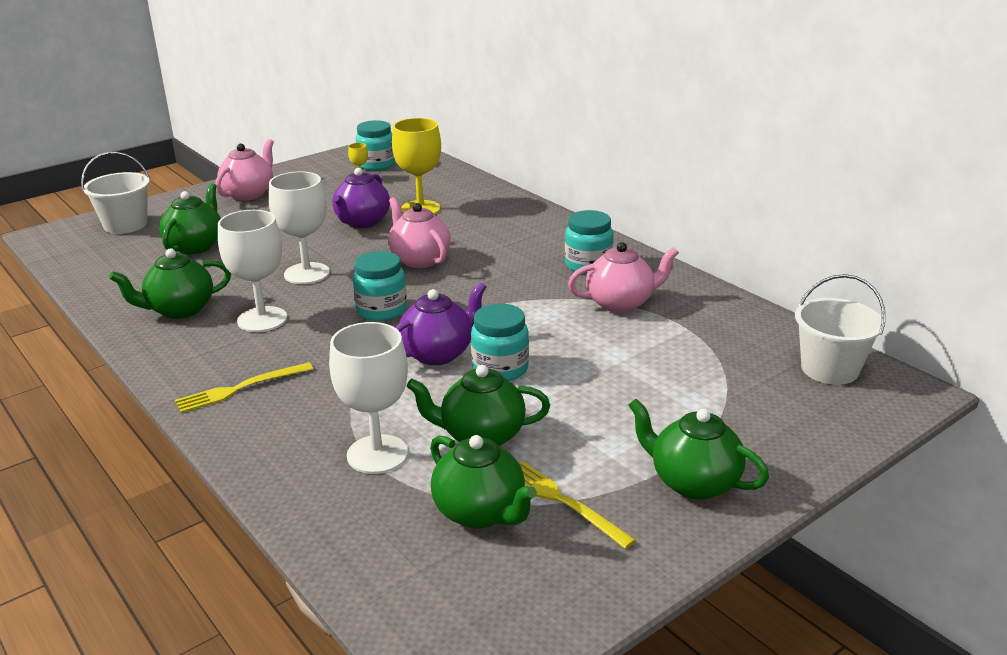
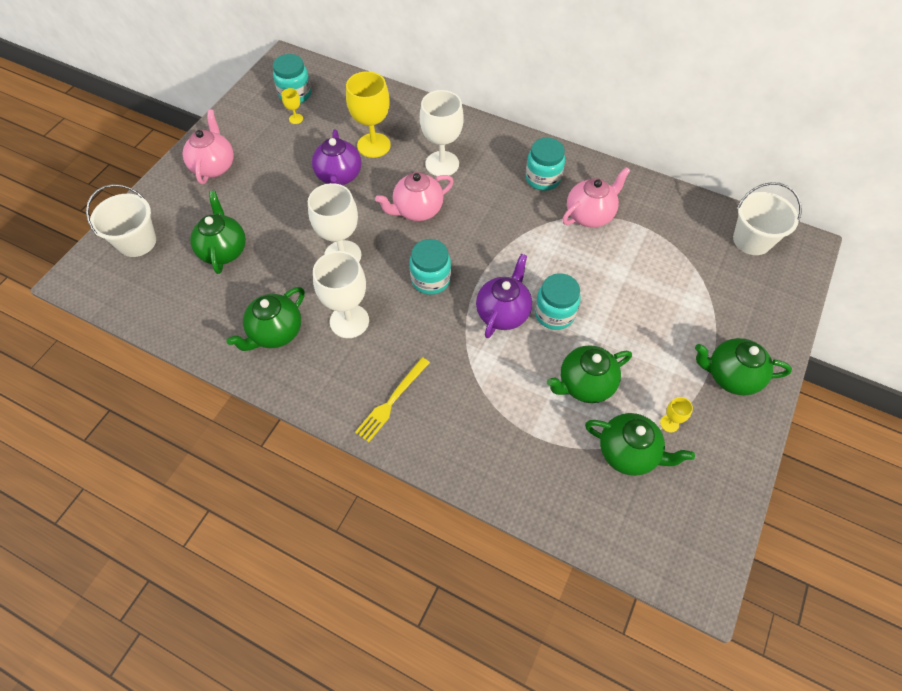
camera: 25 degrees left, 30 degrees up
white goblet [329,322,408,474] -> white goblet moved to [420,90,463,176]
pink teapot [388,197,450,268] -> pink teapot turned 60 degrees counterclockwise [375,172,454,221]
yellow fork [519,461,636,549] -> yellow goblet [660,397,693,432]

